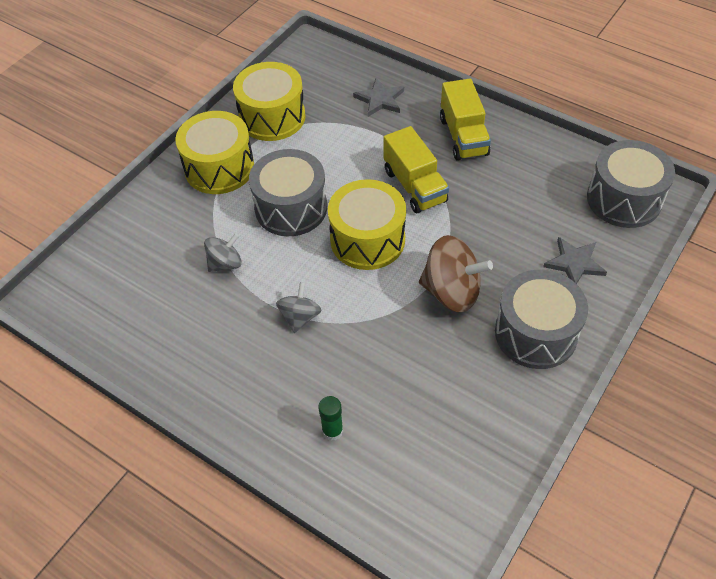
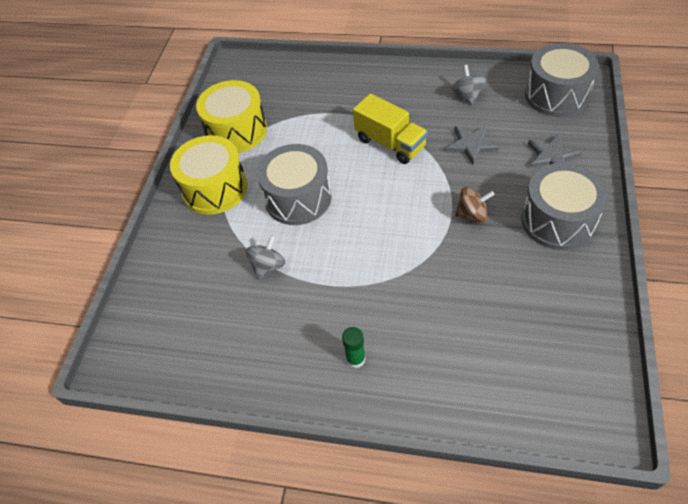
camera: 20 degrees left, 0 degrees up
grey spinning top [276,282,321,333] -> grey spinning top moved to [452,65,486,105]
green glue stick [319,396,343,441] -> green glue stick moved to [342,327,366,368]
yellow drum [328,179,406,270] -> none
grey star [353,78,404,117] -> grey star moved to [446,126,499,165]
brown spinning top [419,235,493,312] -> brown spinning top [455,187,494,222], size x0.59
yellow truck [440,79,491,161] -> none

